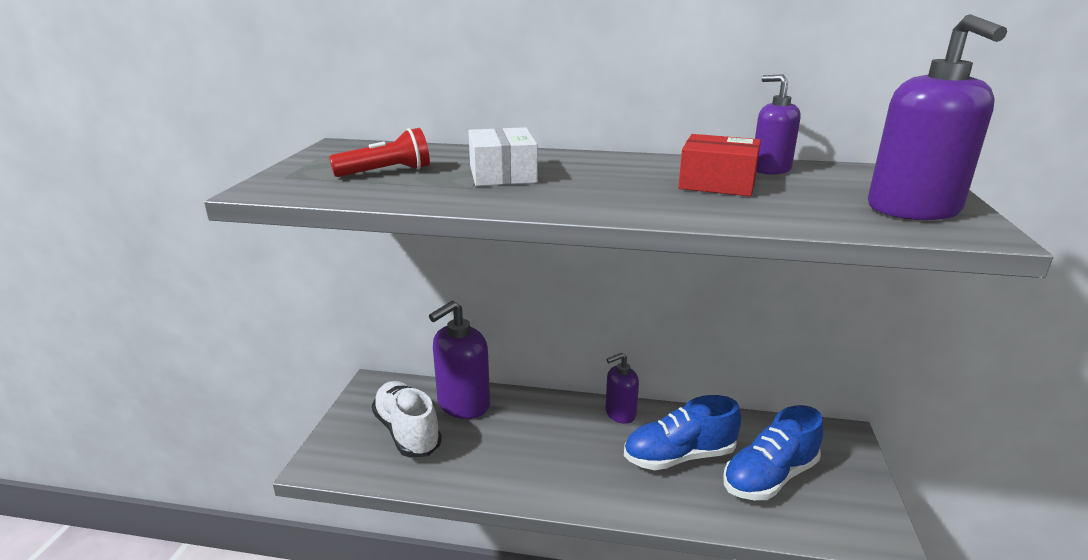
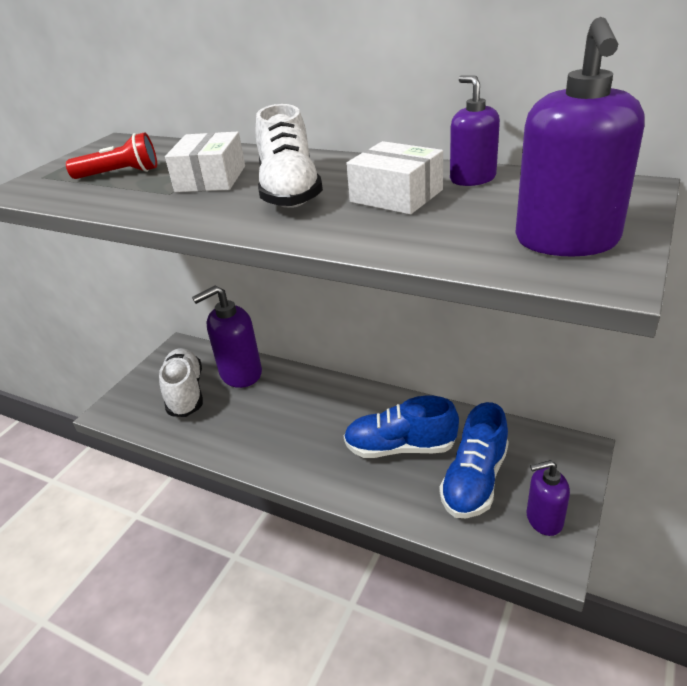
camera: 20 degrees right, 10 degrees up
purple soap dispenser [605,353,639,424] -> purple soap dispenser moved to [527,460,570,536]
red box [678,134,761,196] -> white box [346,141,443,215]
blue shoe [723,405,823,500] -> blue shoe turned 45 degrees counterclockwise [440,402,509,518]
none -> white shoe [256,104,323,208]

